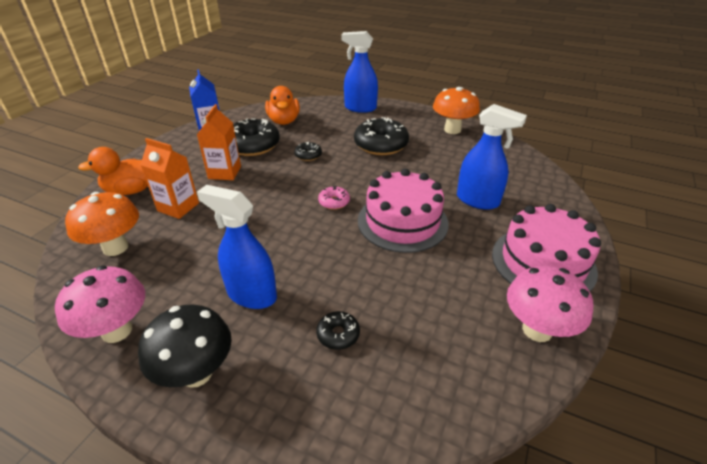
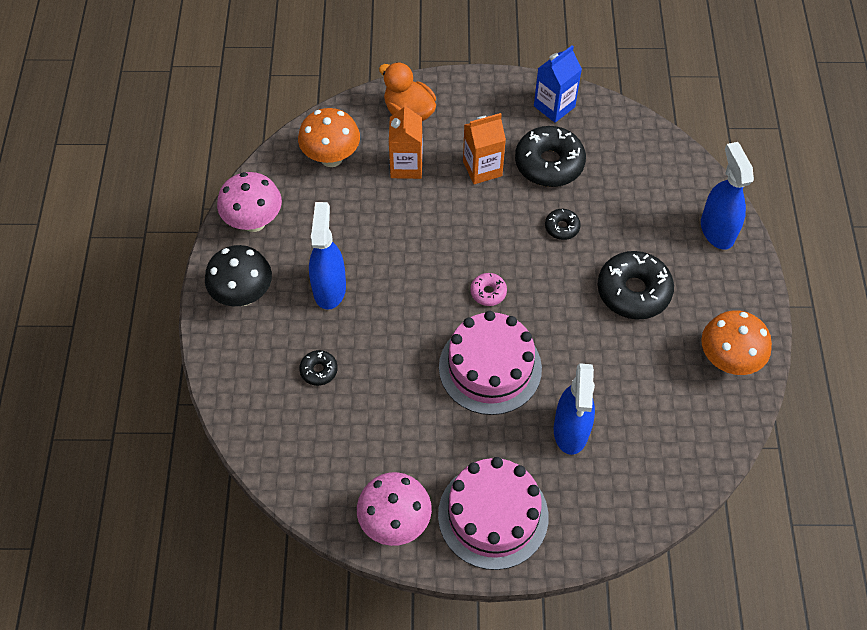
camera: 65 degrees right, 20 degrees up
orange duck [265,86,300,125] -> none

